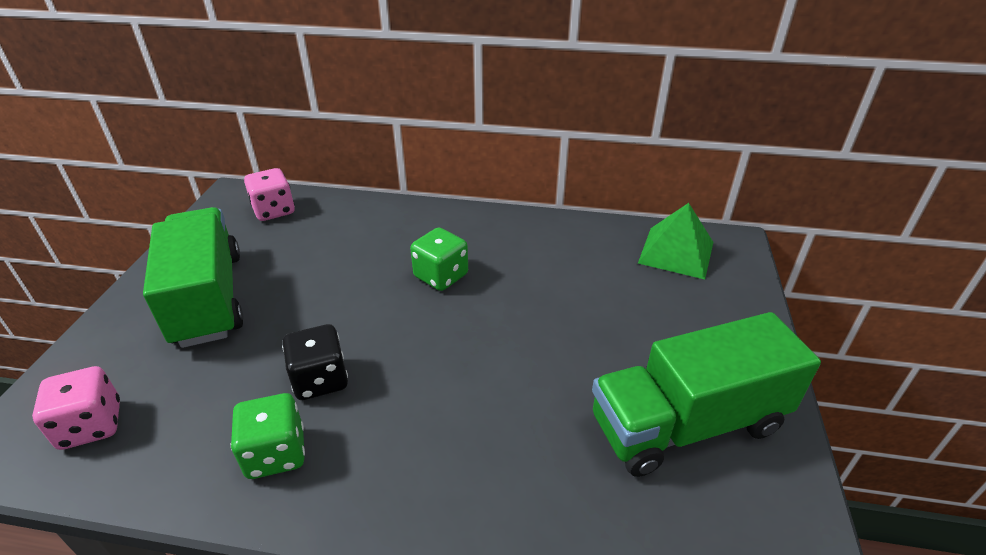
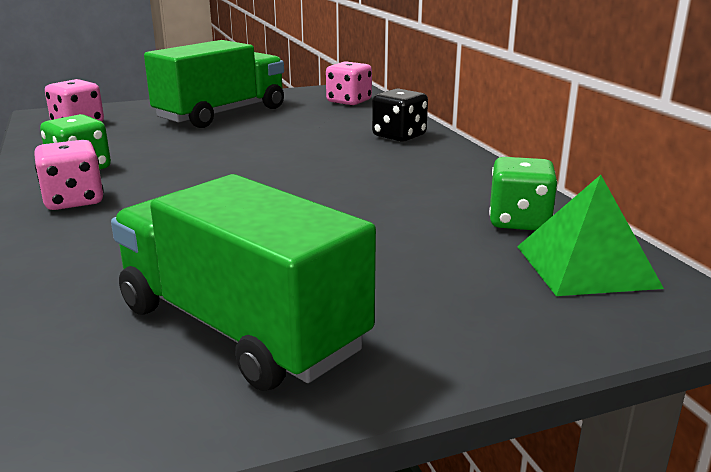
camera: 60 degrees right, 15 degrees down
black dice [282,324,348,400] -> black dice moved to [372,88,428,142]
green dice [410,227,468,291] -> green dice moved to [489,157,558,230]
none -> pink dice [34,140,104,210]

